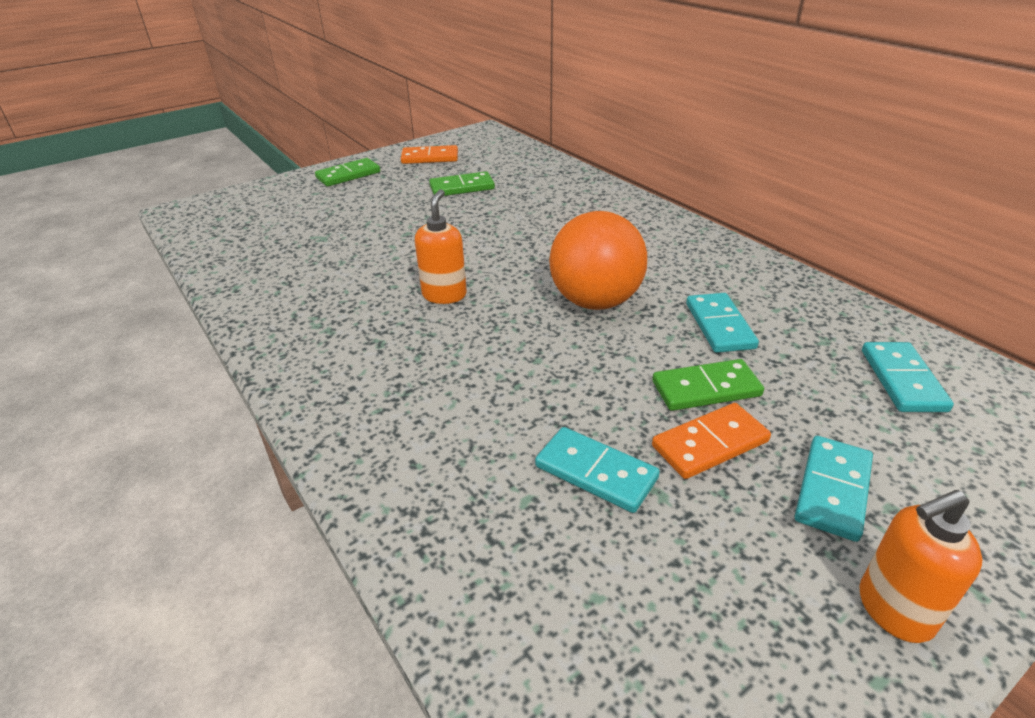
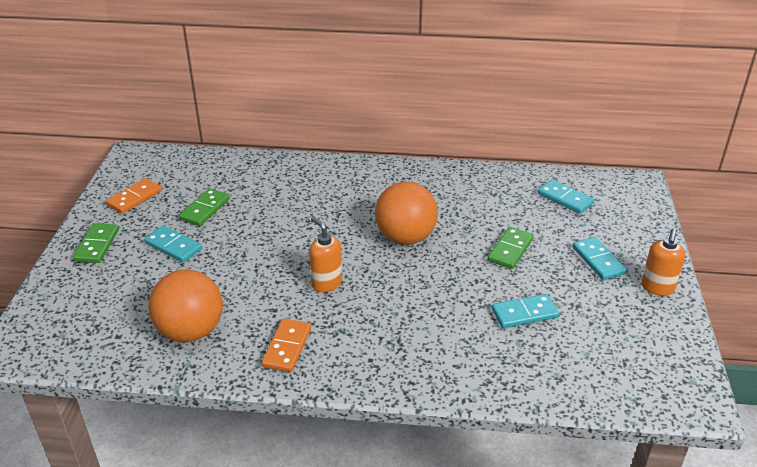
camera: 50 degrees left, 0 degrees up
orange domino [652,403,771,479] -> orange domino moved to [262,319,311,372]
turquoise domino [686,293,759,353] -> turquoise domino moved to [144,226,202,263]
none -> orange ball [148,269,223,342]

